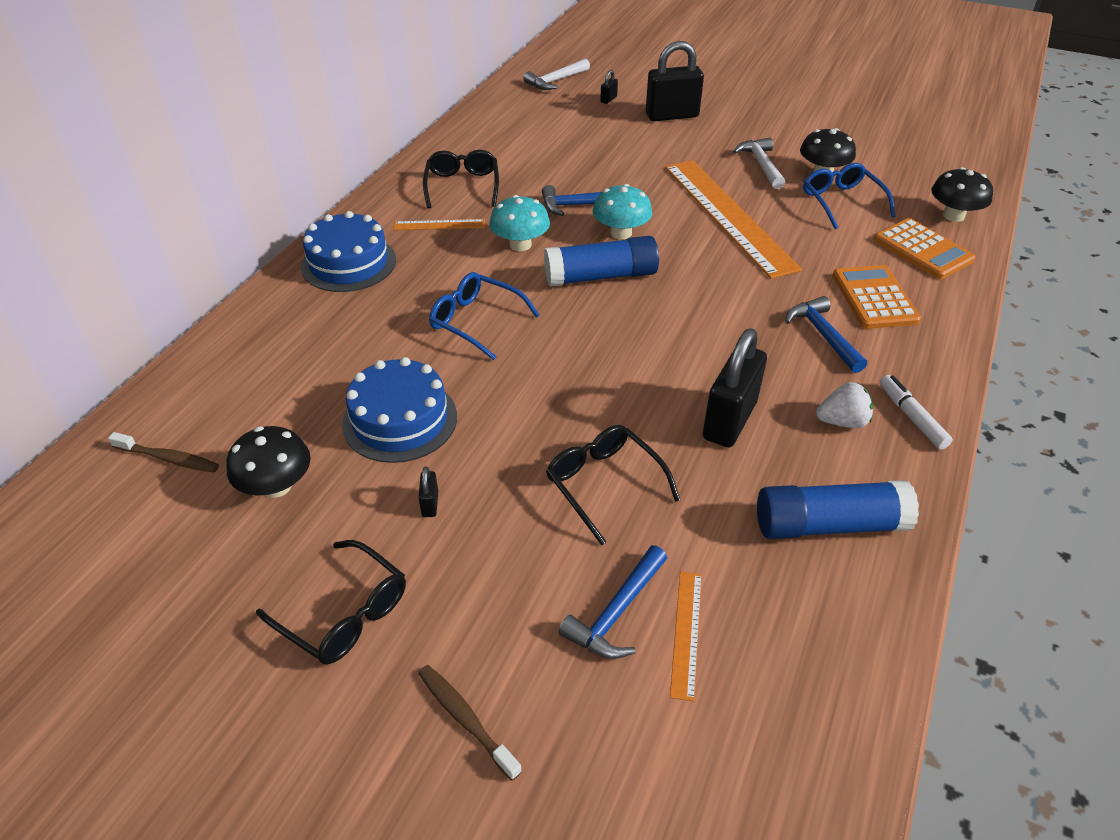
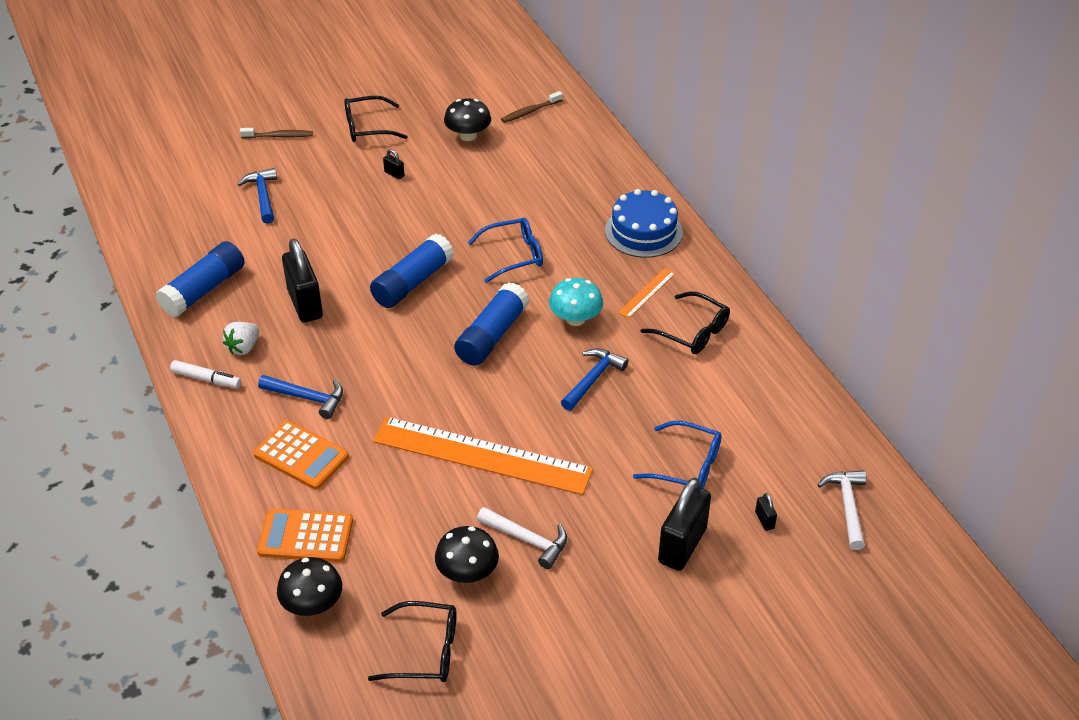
camera: 130 degrees right, 0 degrees up
blue cake [342,357,457,463] -> none
black glasses [546,425,680,545] -> black glasses moved to [368,601,457,682]
turquoise mushroom [593,184,652,239] -> none
orange ruler [670,571,702,702] -> none
blue glasses [803,163,896,229] -> blue glasses moved to [633,421,721,489]
none -> blue glue stick [370,234,454,308]

